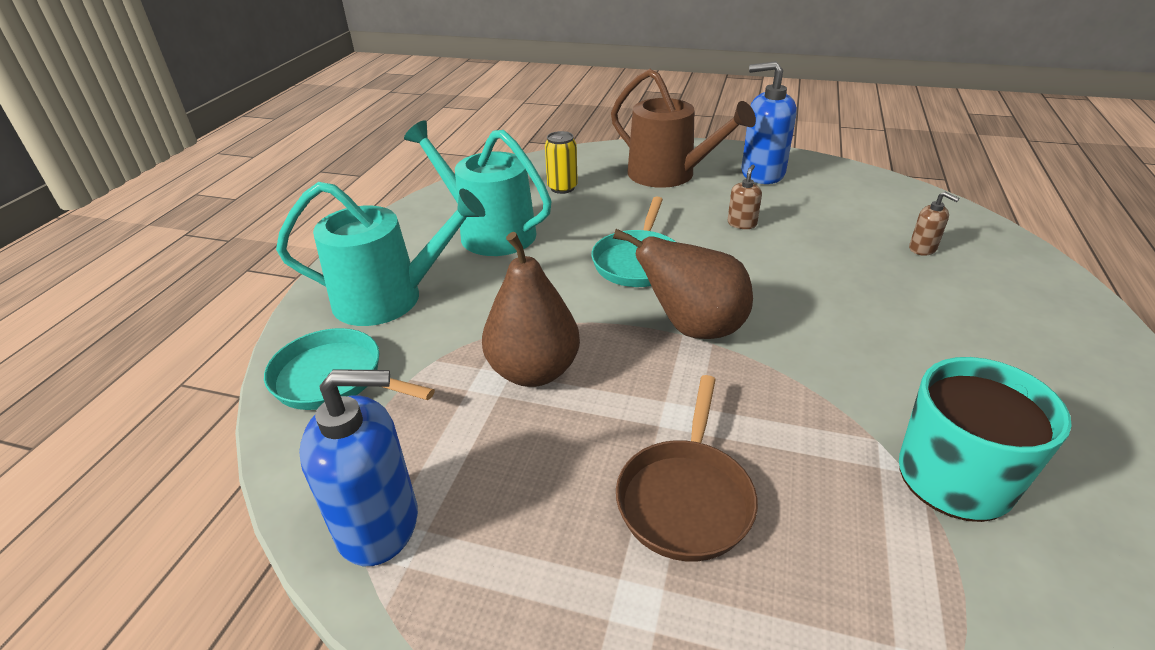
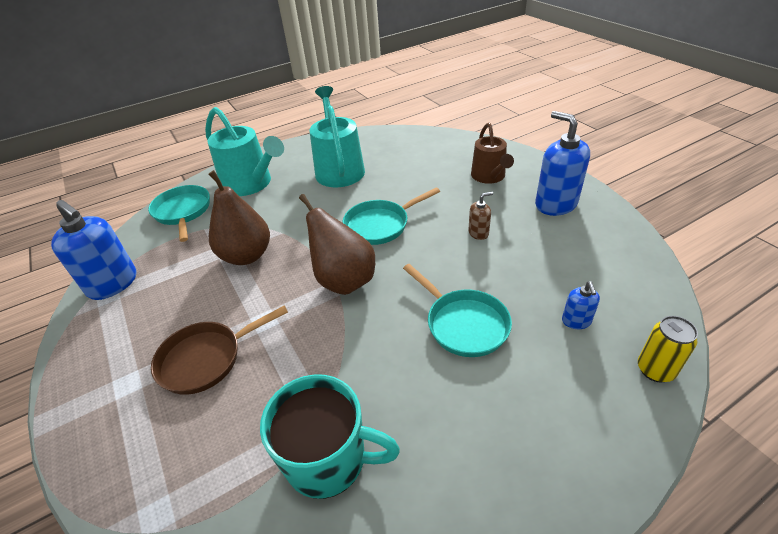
camera: 45 degrees right, 5 degrees up
yellow can [545,131,578,194] -> yellow can moved to [638,316,698,382]
brown watering can [611,69,756,188] -> brown watering can [471,123,514,184], size x0.65
brown soap dispenser [909,192,959,256] -> blue soap dispenser [562,281,600,329]
none -> turquoise pan [403,264,512,357]

